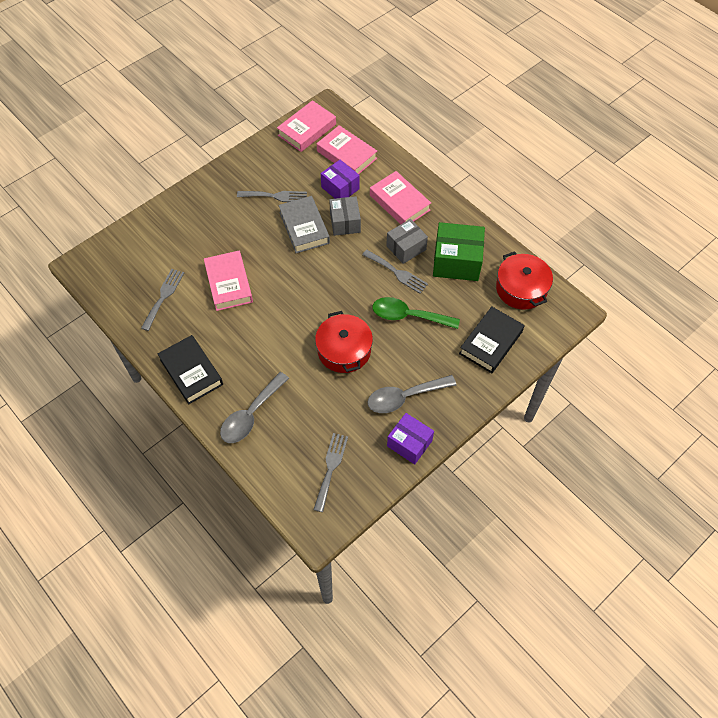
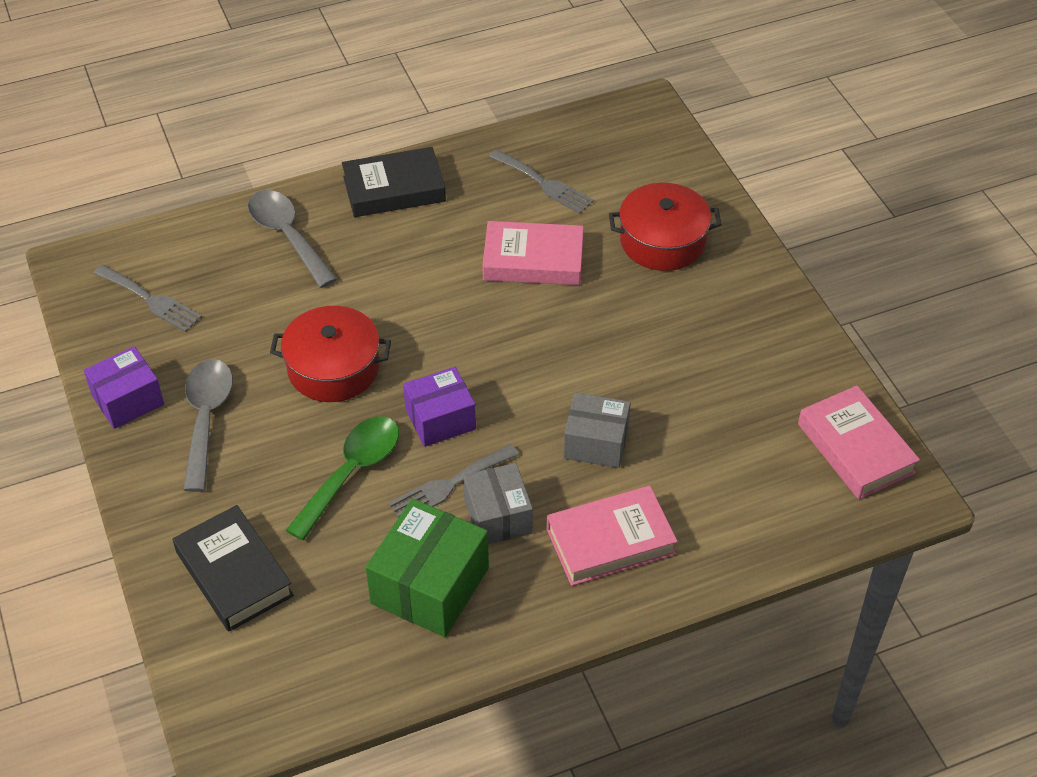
camera: 110 degrees right, 10 degrees down
grey fork [237,191,307,202] -> none
grey book [278,196,330,253] -> none
pink book [317,125,377,174] -> none
purple box [321,160,360,199] -> purple box moved to [403,367,476,447]
red pot [496,251,553,310] -> red pot moved to [609,183,722,271]

